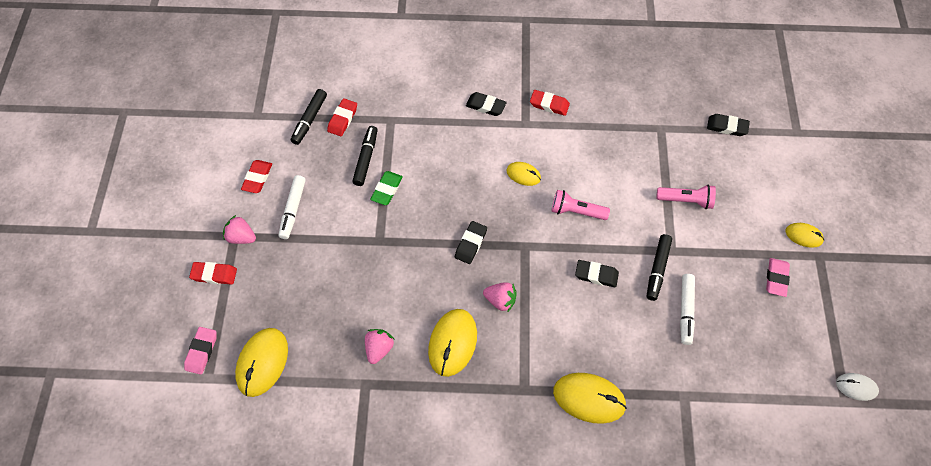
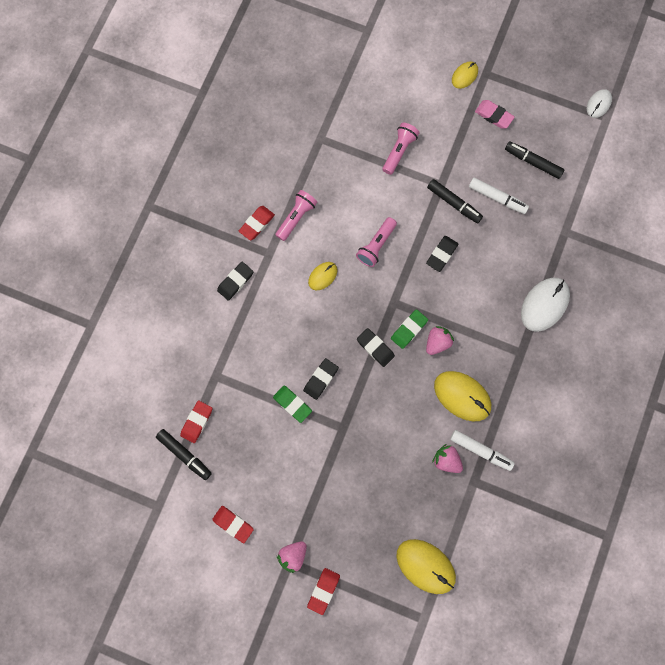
camera: 70 degrees left, 15 degrees up
pink eraser [184,327,217,375] -> none
white marker [279,175,306,239] -> white marker moved to [450,430,515,471]
red eraser [327,98,357,136] -> red eraser turned 75 degrees clockwise [180,400,212,443]
black marker [352,126,378,186] -> black marker moved to [505,141,564,179]
yellow mouse [553,373,627,424] -> white mouse [521,278,570,332]
black eraser [707,114,750,136] -> black eraser moved to [303,358,339,400]
none -> pink flashlight [275,190,317,241]
none -> green eraser [391,309,428,349]

